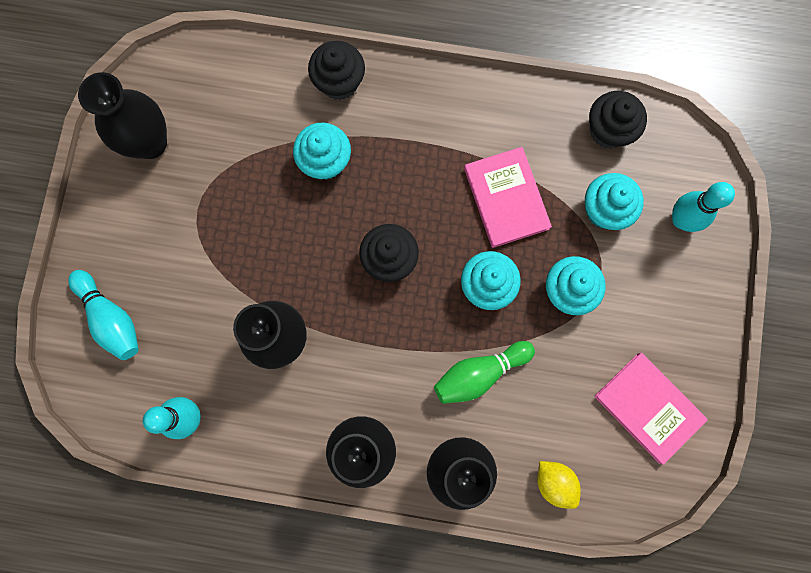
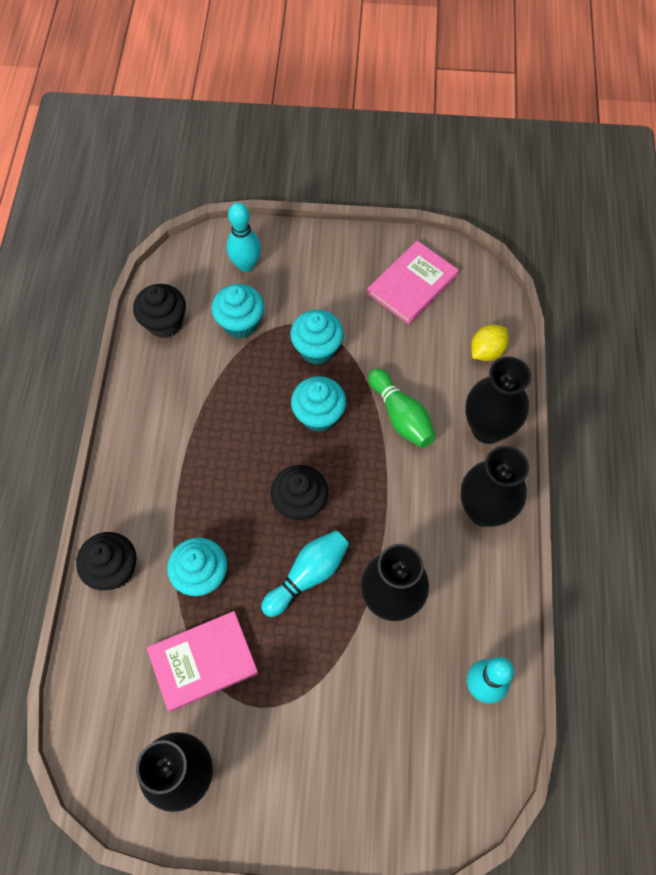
camera: 95 degrees left, 15 degrees down
turquoise bowling pin [68,270,139,360] -> turquoise bowling pin moved to [261,530,349,617]
pink book [464,147,552,248] -> pink book moved to [147,611,258,712]

